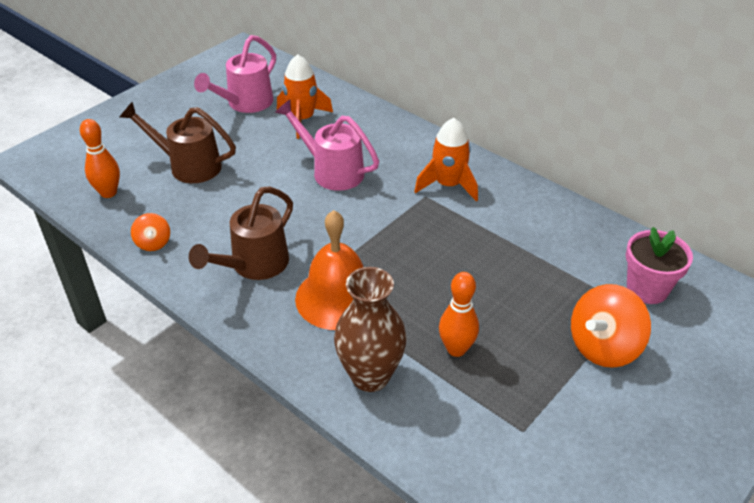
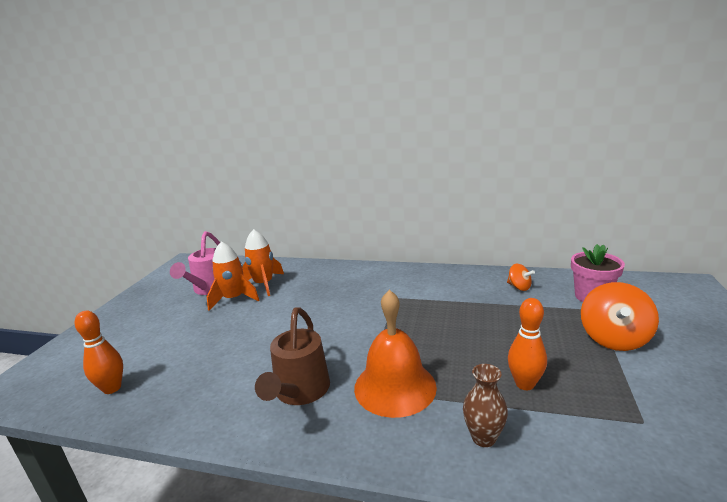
camera: 25 degrees left, 20 degrees down
brown watering can [120,102,236,183] -> none
orange spinning top [131,213,170,251] -> orange spinning top moved to [507,264,535,291]
pink watering can [275,100,379,191] -> none
brown vase [334,267,407,392] -> brown vase [463,364,508,447], size x0.59
orange rocket [414,118,478,201] -> orange rocket moved to [207,241,260,311]

